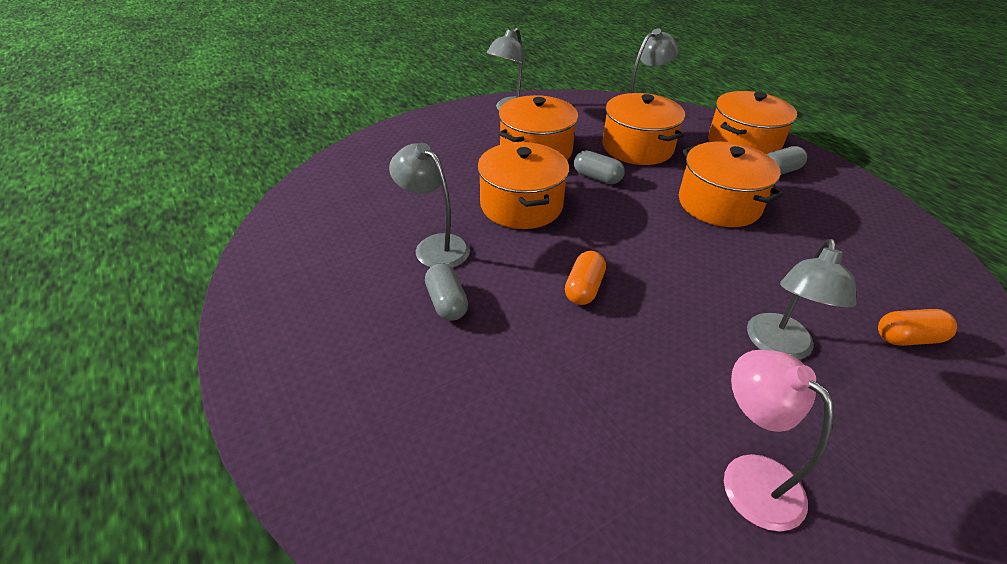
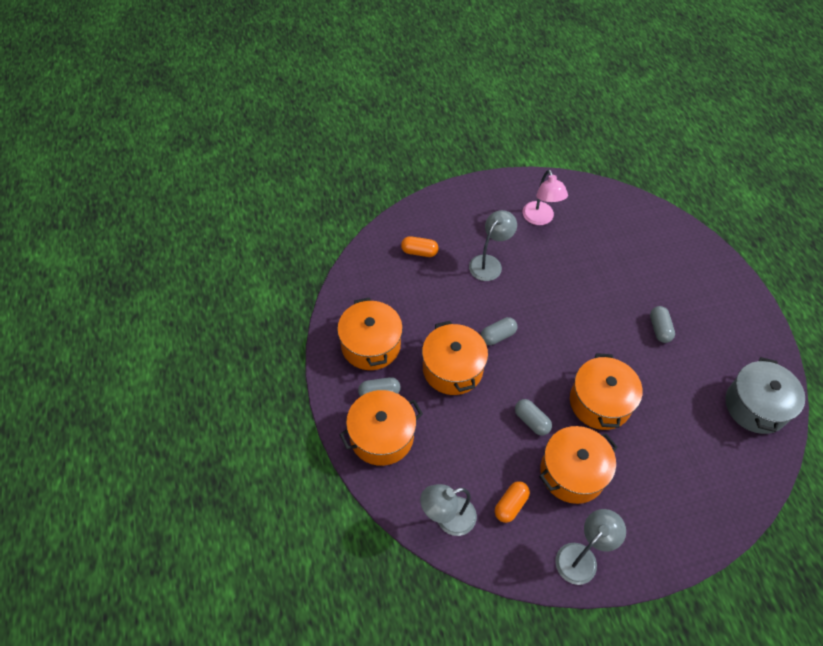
camera: 165 degrees left, 15 degrees up
grey lamp [389,143,470,268] -> none
orange capsule [565,251,606,305] -> orange capsule moved to [495,481,530,523]
orange pot [602,93,685,165] -> orange pot moved to [337,297,403,370]
none -> grey capsule [481,317,518,345]
none -> grey pot [726,357,805,434]

